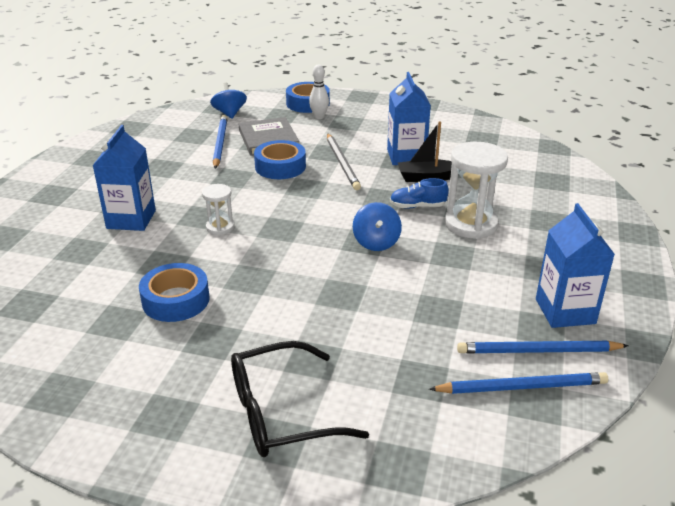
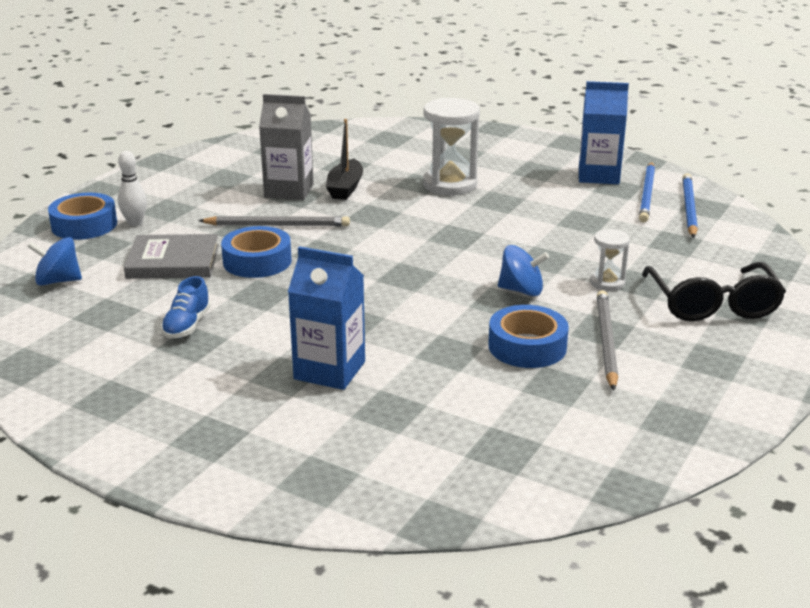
camera: 75 degrees left, 5 degrees down
white hourglass [202,184,235,235] -> white hourglass moved to [590,229,630,291]
blue pencil [213,115,227,169] -> none
blue spinning top [353,202,402,251] -> blue spinning top moved to [498,245,549,296]
blue carton [387,72,431,165] -> grey carton [259,94,314,200]
blue shoe [390,178,449,209] -> blue shoe moved to [161,276,211,338]
none -> grey pencil [597,290,618,391]

